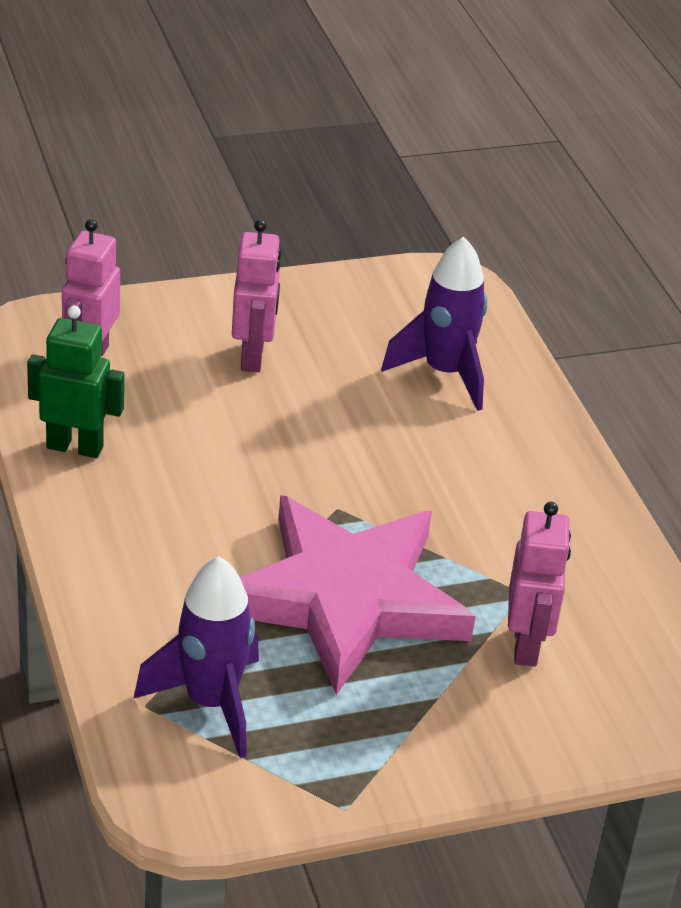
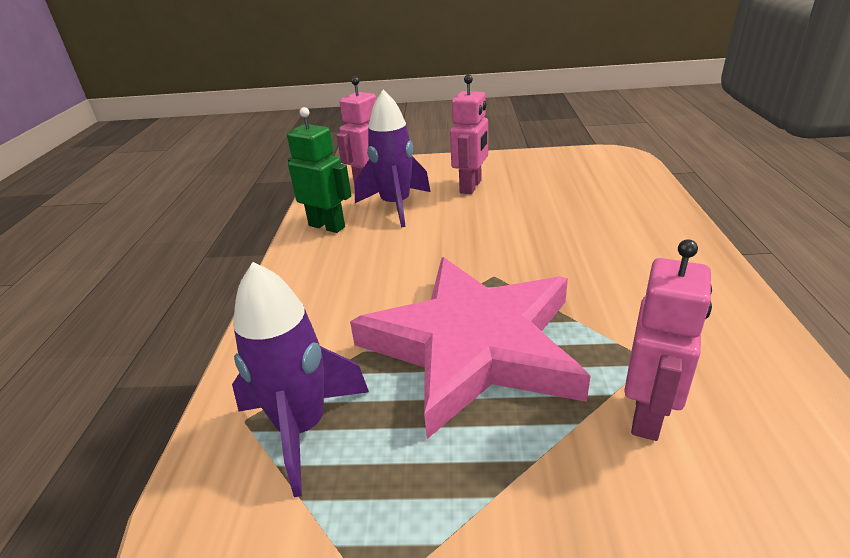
camera: 25 degrees right, 5 degrees down
purple rocket [381,237,487,411] -> purple rocket moved to [354,90,431,228]

